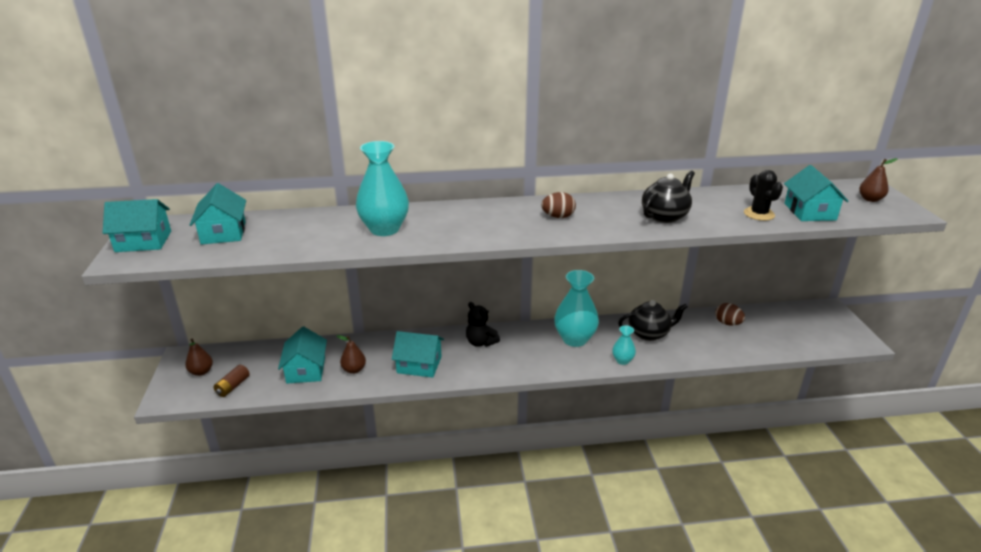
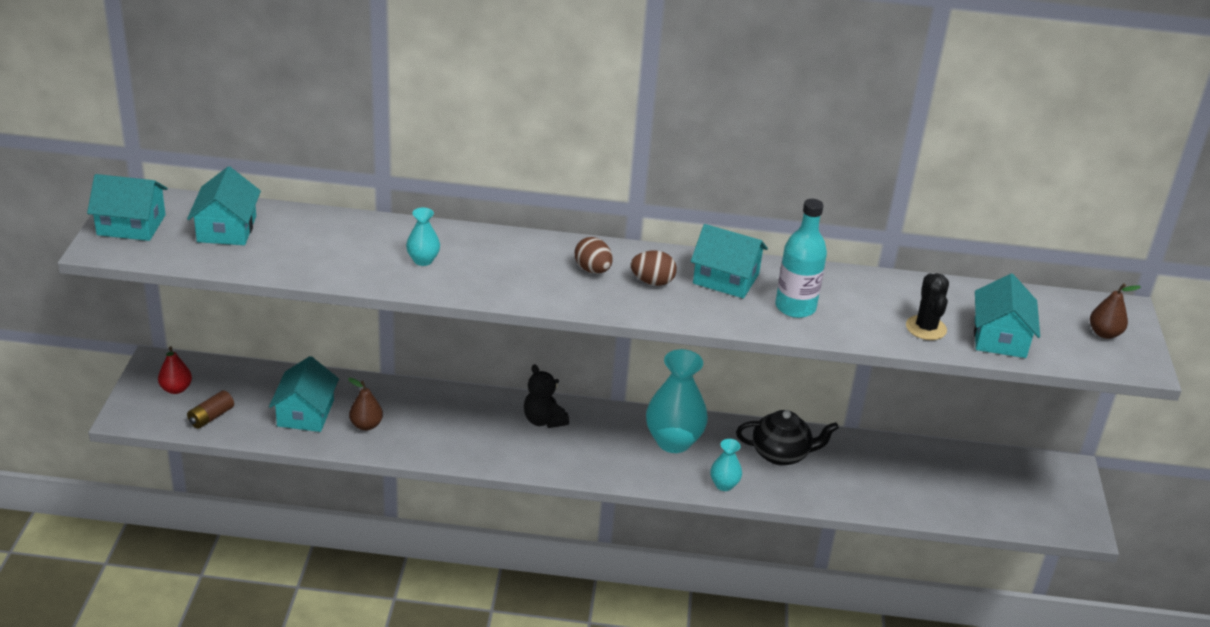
camera: 10 degrees right, 5 degrees up
brown pear [185,338,213,376] -> red pear [158,346,192,394]
turquoise vase [356,141,409,236] -> turquoise vase [406,208,440,266], size x0.50
turquoise house [392,331,444,378] -> turquoise house moved to [691,224,768,298]
black teapot [642,170,695,223] -> turquoise bottle [775,199,827,318]
brown egg [715,303,745,325] -> brown egg moved to [575,237,613,274]

